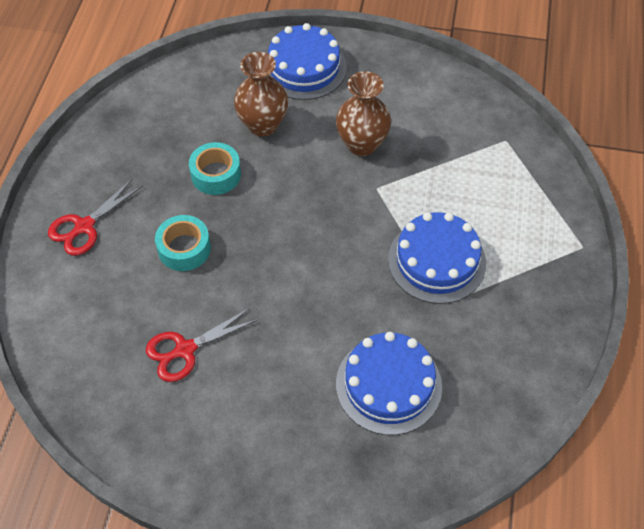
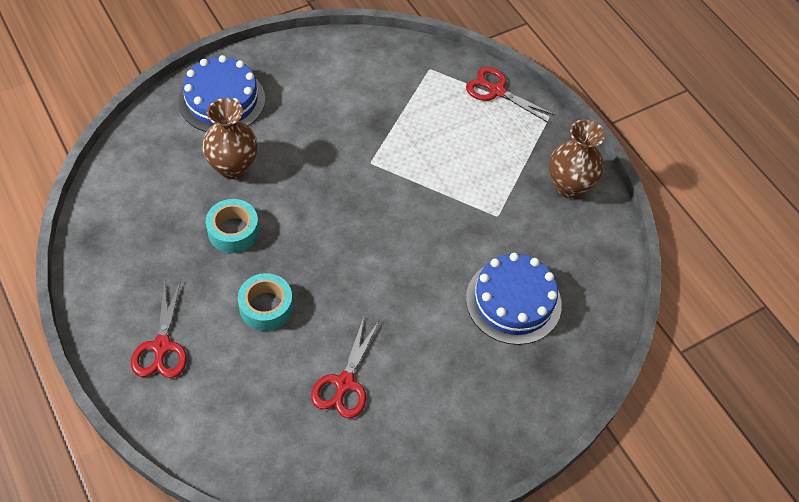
camera: 45 degrees left, 0 degrees up
brown vase [336,71,391,156] -> brown vase moved to [549,119,605,198]
blue cake [388,212,486,304] -> none
none -> red scissors [466,67,555,123]

